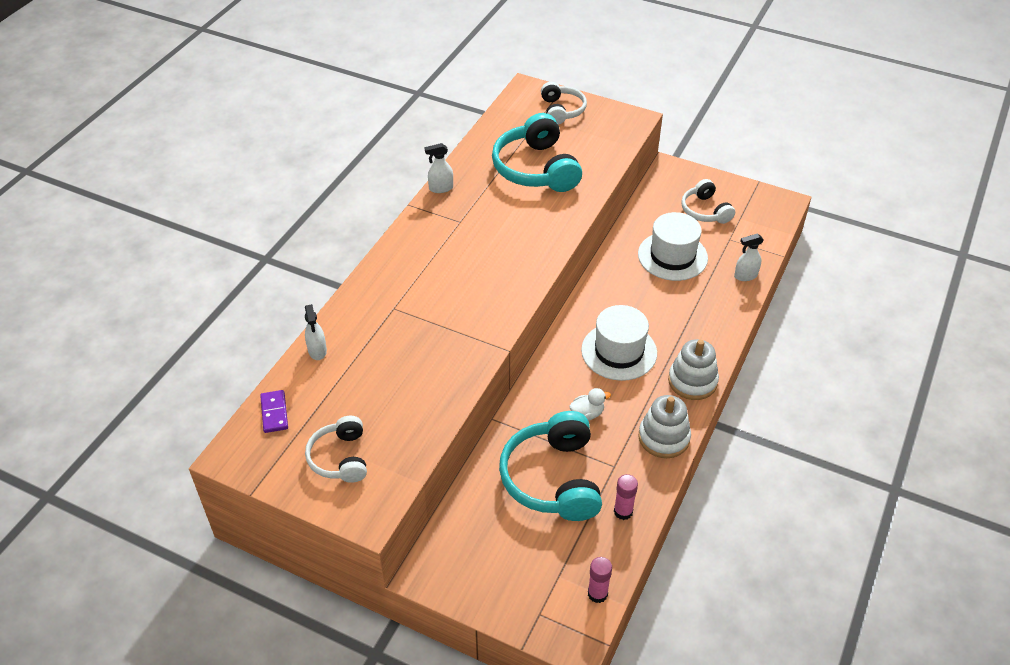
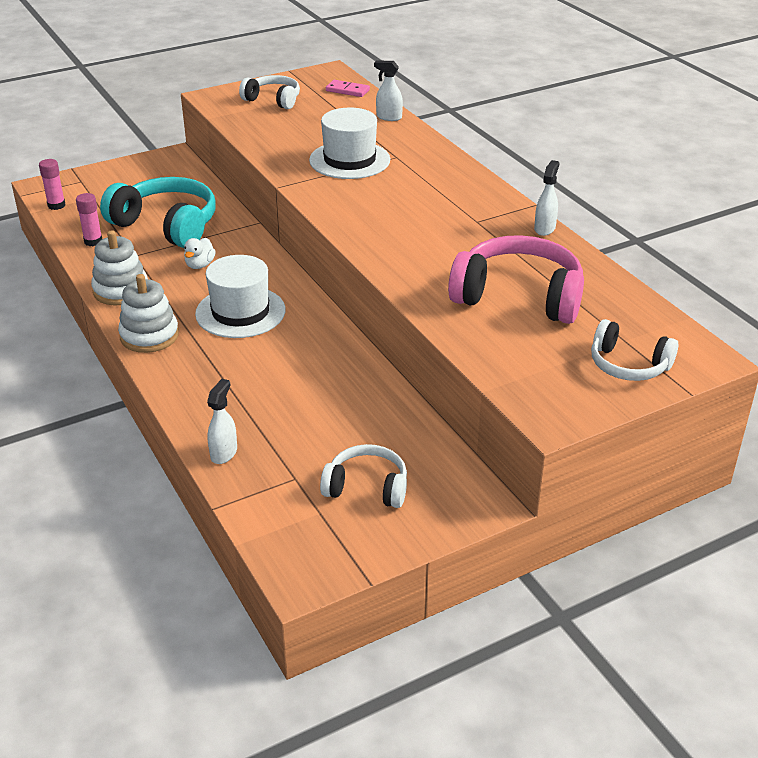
camera: 125 degrees right, 10 degrees down
purple domino [260,390,288,433] -> pink domino [326,80,370,97]
turquoise headphones [492,113,582,192] -> pink headphones [448,235,584,324]
white hat [638,212,708,281] -> white hat moved to [309,107,390,179]

